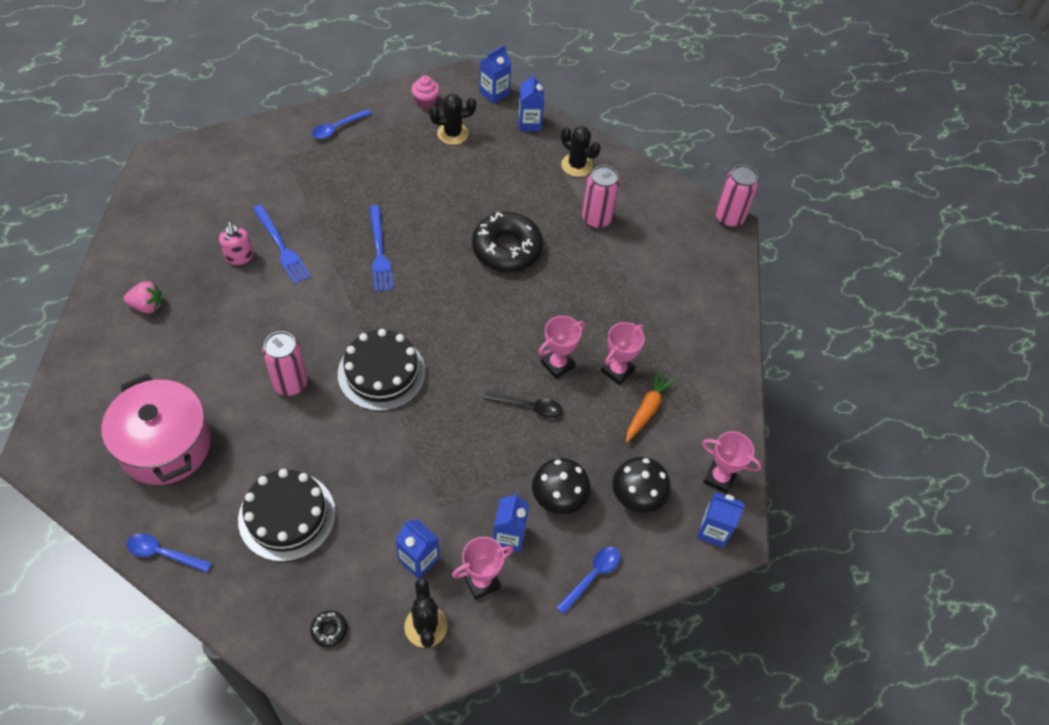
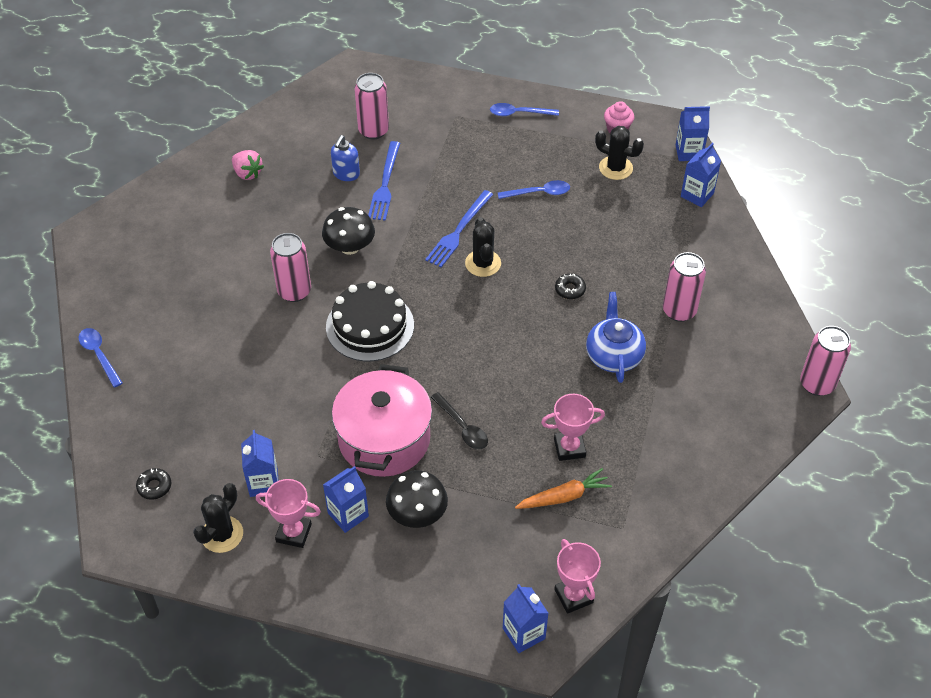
camera: 45 degrees right, 5 degrees down
pink pot [101,374,211,485] -> pink pot moved to [332,364,432,477]
pink soap dispenser [219,222,253,265] -> blue soap dispenser [331,135,360,181]
black cake [238,469,335,562] -> none
black donut [472,212,543,272] -> black donut [555,274,586,299], size x0.40
pink trophy [538,316,585,379] -> none
blue spoon [556,547,620,614] -> blue spoon moved to [498,180,570,199]
black cactus [561,126,601,177] -> black cactus moved to [465,217,501,277]
black mushroom [612,457,671,513] -> black mushroom moved to [322,207,375,255]
none -> pink can [355,73,389,139]
none -> blue teapot [586,292,646,383]

